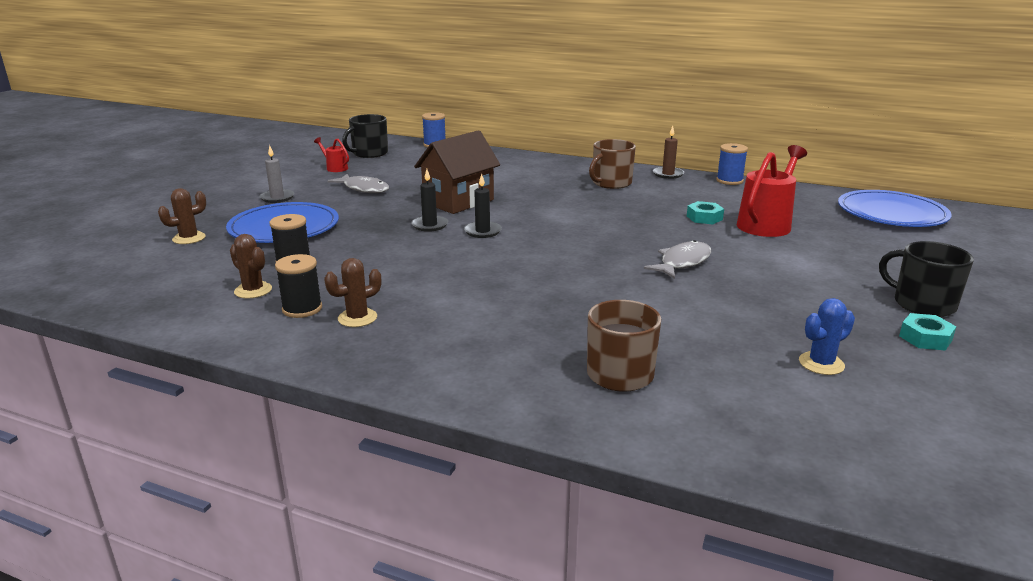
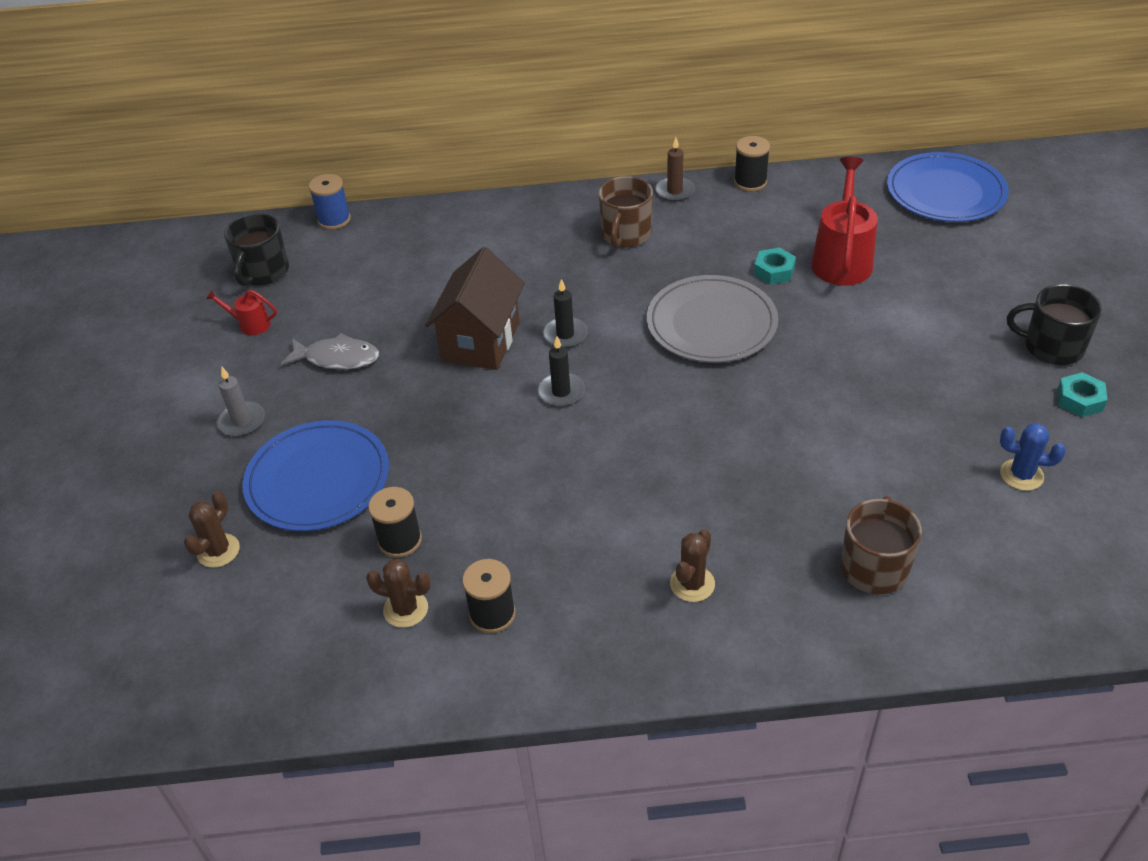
camera: 25 degrees left, 20 degrees up
brown cactus [324,258,381,327] -> brown cactus moved to [670,529,715,602]
black candle [411,169,448,232] -> black candle moved to [543,279,588,348]
grey fish [644,240,711,279] -> none
blue spool [716,143,748,185] -> black spool [734,136,770,192]
blue cactus [799,298,855,375] -> blue cactus turned 75 degrees clockwise [1000,423,1066,491]
none -> grey plate [647,275,778,363]

